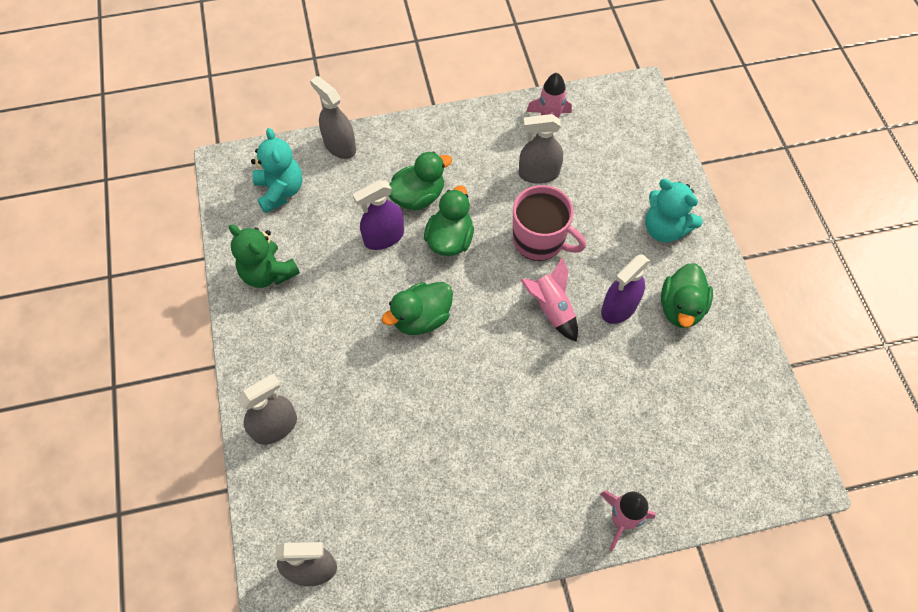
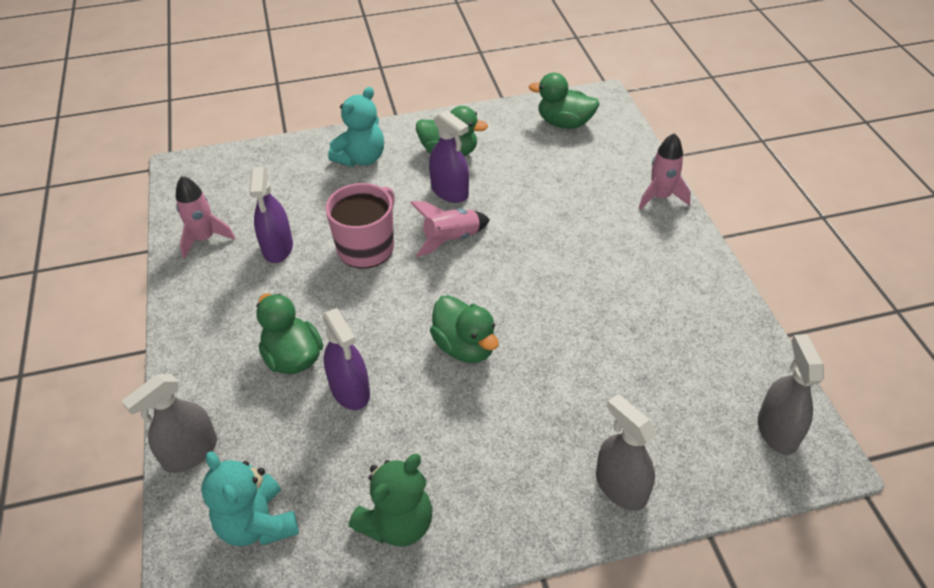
camera: 90 degrees left, 15 degrees down
turquoise teddy bear [251,128,302,213] -> turquoise teddy bear turned 105 degrees counterclockwise [201,451,299,546]
green duck [424,186,474,256] -> green duck moved to [529,73,599,129]
grey spray bottle [519,114,563,184] -> purple spray bottle [249,167,293,263]

